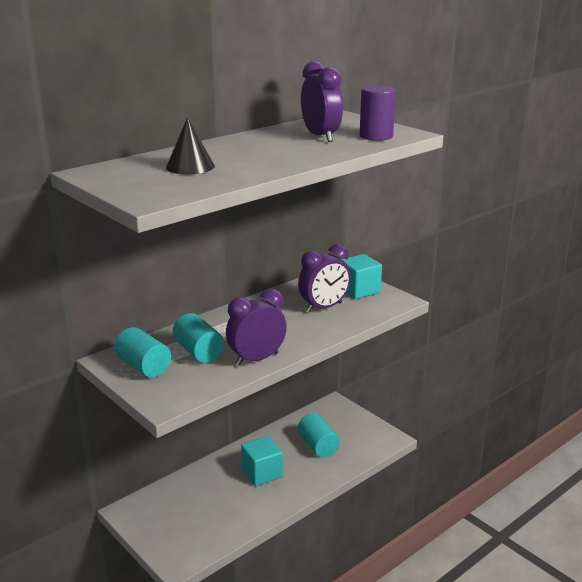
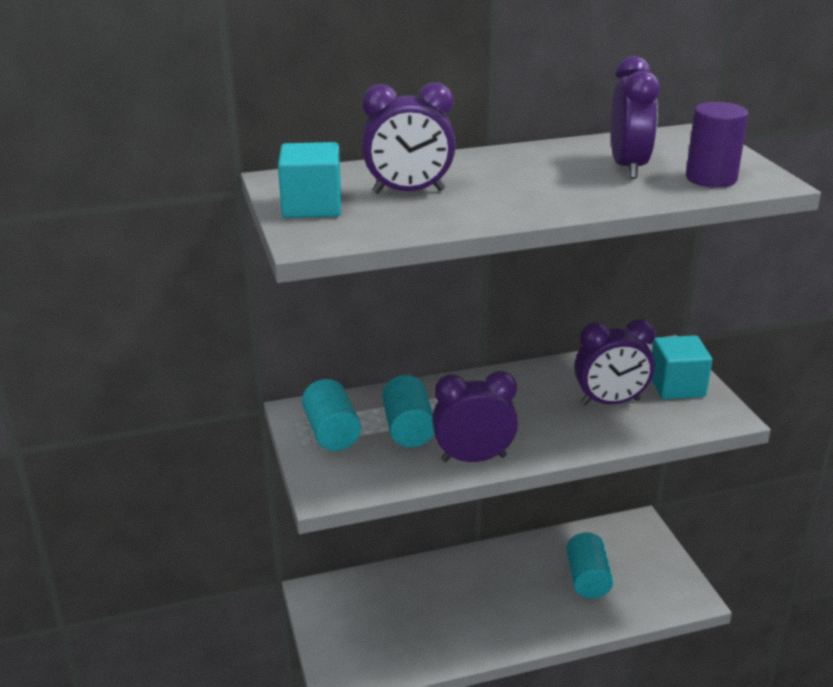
camera: 25 degrees right, 5 degrees up
black cone [166,117,215,174] -> purple clock [362,83,456,194]
turquoise cube [241,436,283,486] -> turquoise cube moved to [278,142,341,218]

